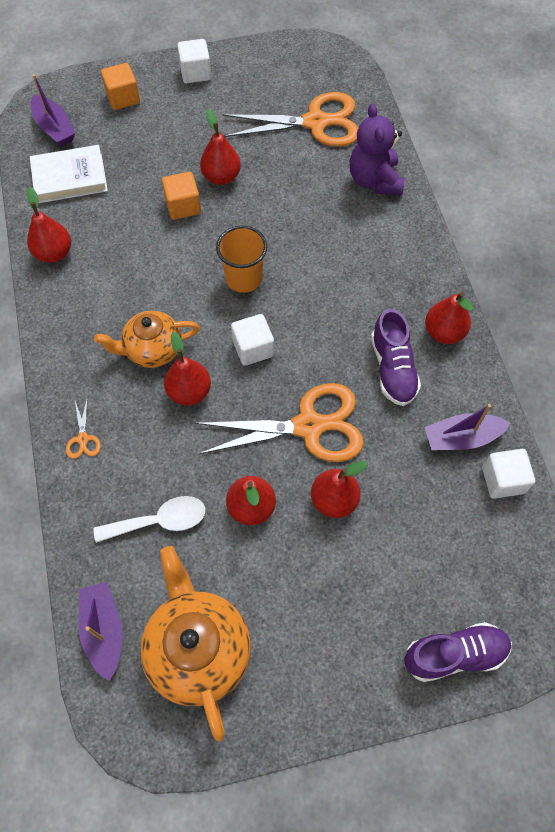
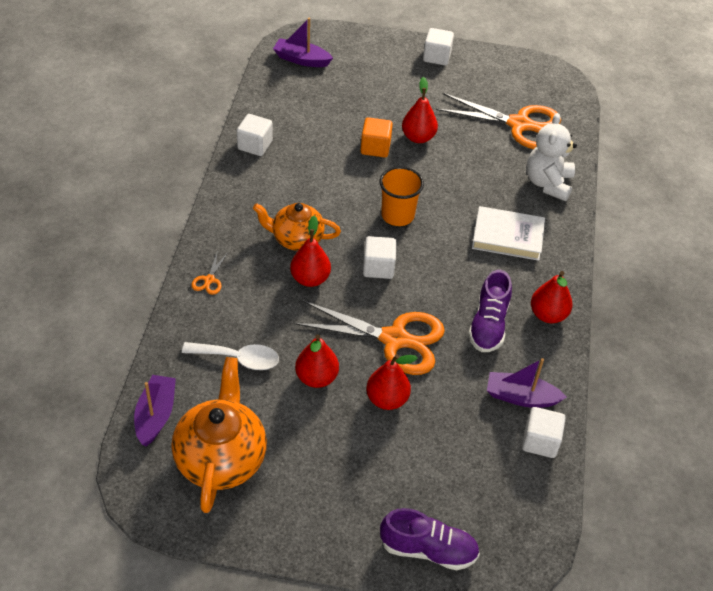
camera: 20 degrees right, 15 degrees down
red pear [27,187,71,263] -> white cube [237,114,273,156]
white book [30,145,108,203] -> white book moved to [472,206,545,261]
purple boat [31,74,76,146] -> purple boat turned 120 degrees clockwise [273,18,333,67]
orange cube [101,63,140,110] -> none
purple teddy bear [349,103,404,195] -> white teddy bear [527,113,577,201]

